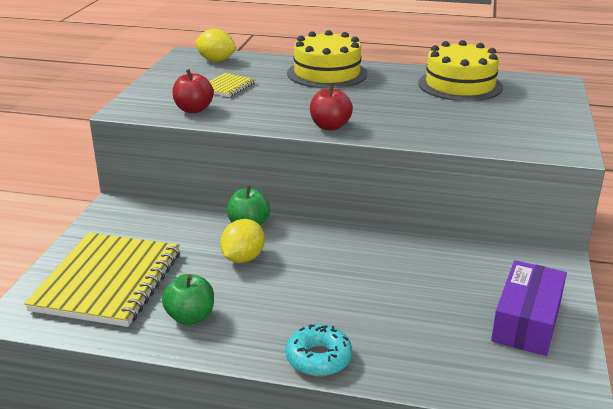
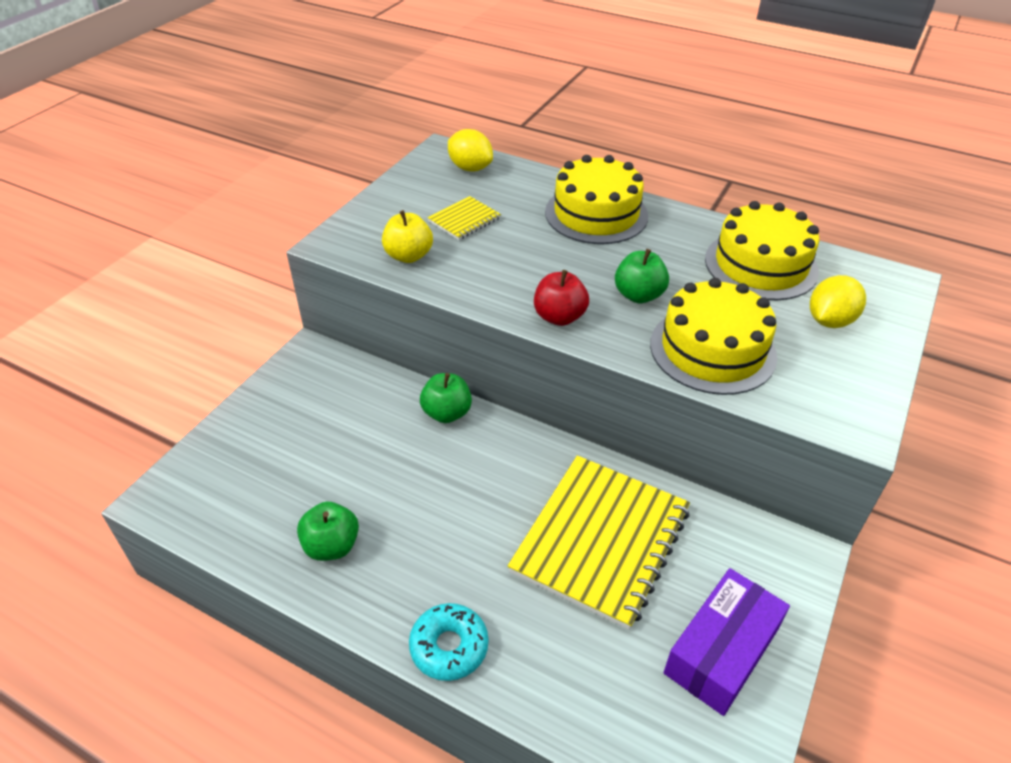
camera: 15 degrees right, 15 degrees up
yellow notebook [24,233,180,327] -> yellow notebook moved to [508,456,690,630]
red apple [172,69,214,113] -> yellow apple [382,210,433,263]
yellow lemon [220,219,265,263] -> yellow lemon moved to [810,275,866,328]
none -> green apple [615,249,669,303]
none -> yellow cake [650,278,777,395]

